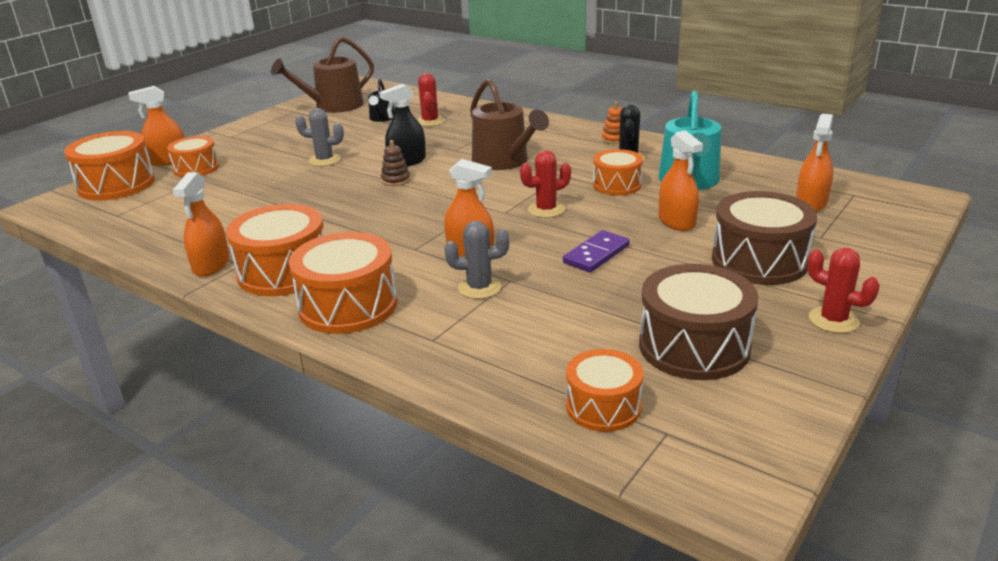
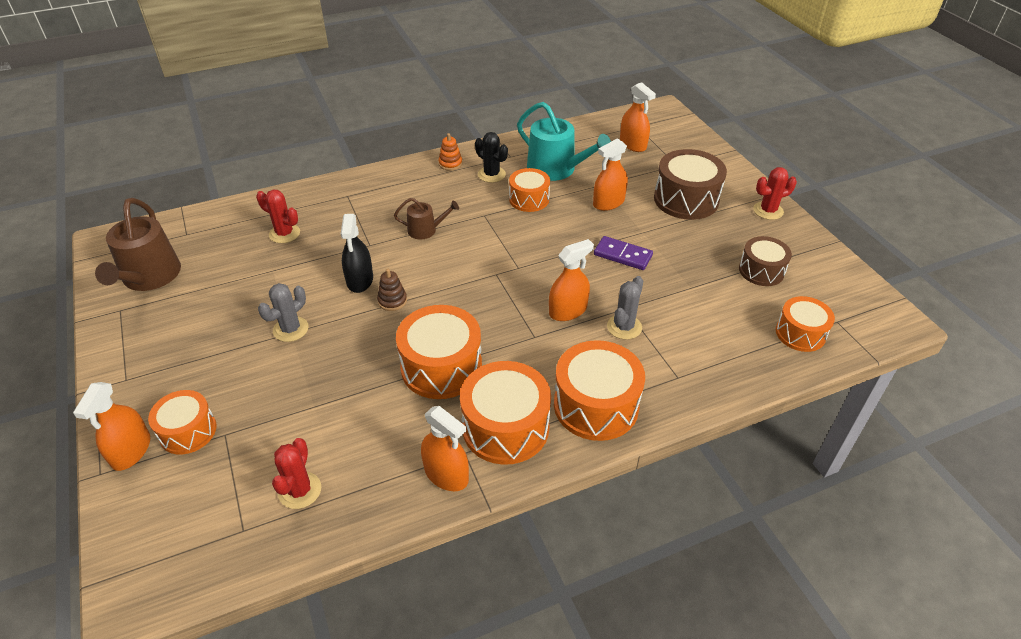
camera: 60 degrees left, 15 degrees up
orange drum [64,131,155,201] -> orange drum moved to [396,305,482,399]
black watering can [368,79,395,122] -> none
brown watering can [470,79,549,170] -> brown watering can [394,198,459,239], size x0.54
red cactus [520,150,571,218] -> red cactus moved to [272,438,321,509]
purple domino [563,230,630,272] -> purple domino turned 45 degrees counterclockwise [594,236,653,270]
brown drum [639,264,758,380] -> brown drum [739,236,792,286], size x0.62
orange spray bottle [659,130,703,231] -> orange spray bottle turned 135 degrees clockwise [593,138,628,211]

